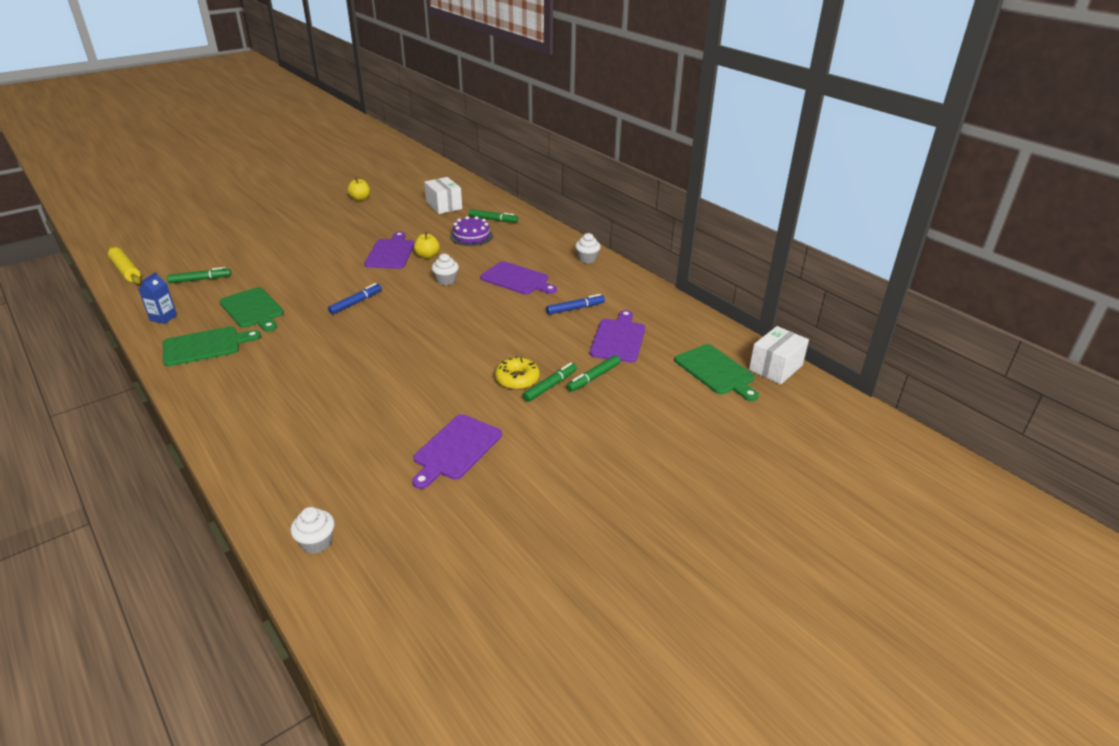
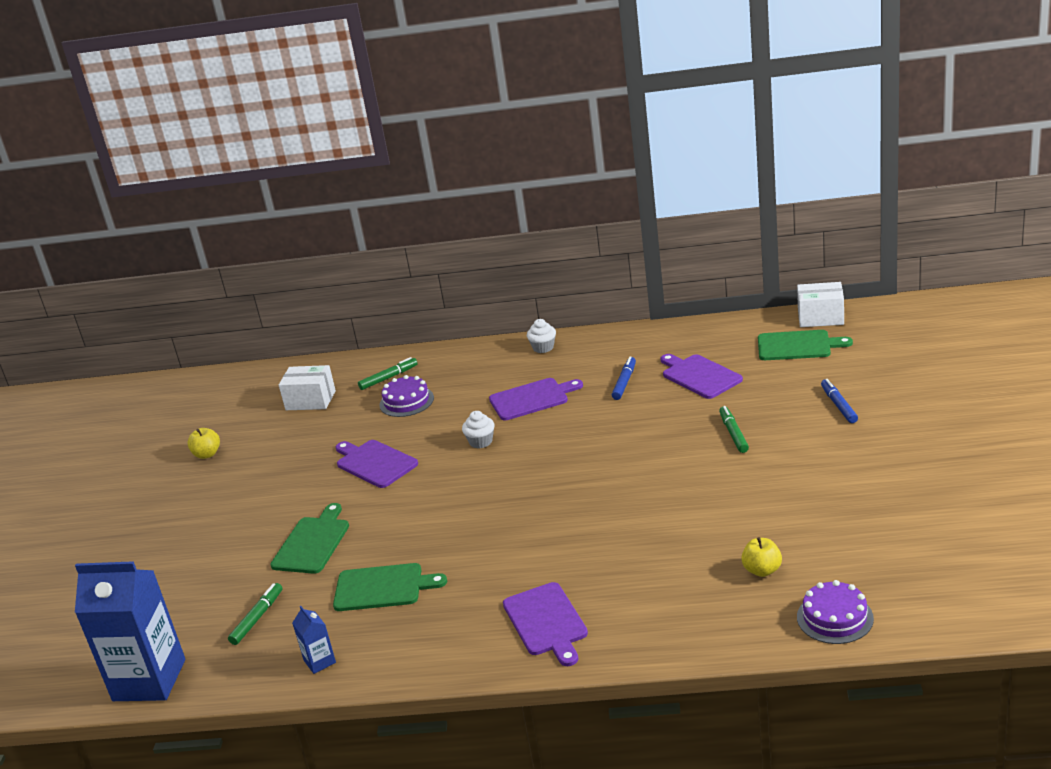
camera: 45 degrees left, 5 degrees down
yellow rolling pin [108,246,141,284] -> blue carton [75,561,185,701]
green cutting board [163,326,261,366] -> green cutting board moved to [270,503,349,574]
white cupcake [290,507,335,554] -> purple cake [797,580,874,644]
blue marker [328,283,382,314] -> blue marker moved to [821,379,858,423]
purple cutting board [412,414,502,489] -> purple cutting board moved to [503,582,588,666]
yellow apple [414,232,440,259] -> yellow apple moved to [741,537,782,577]
yellow donut [495,356,540,390] -> none
green marker [567,355,620,392] -> none
white box [749,326,809,384] -> white box turned 75 degrees counterclockwise [797,282,844,327]

